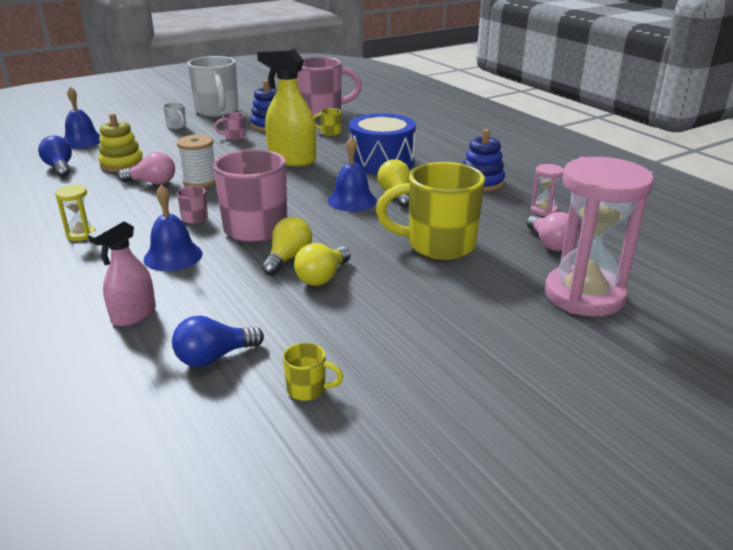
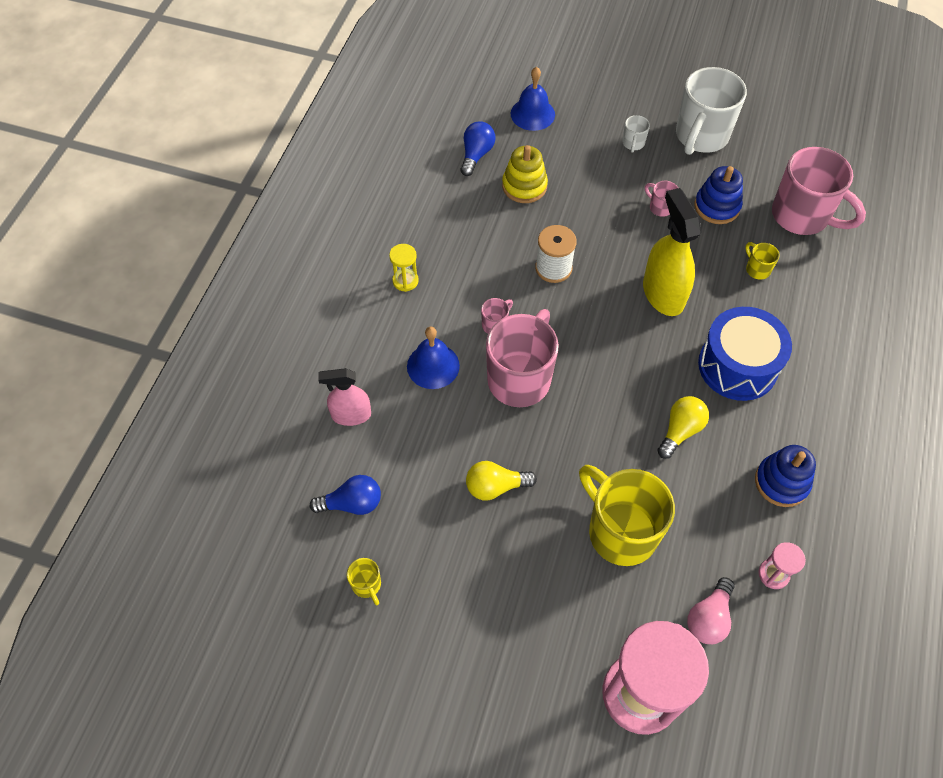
camera: 50 degrees right, 30 degrees up
pink light bulb [118,152,175,185] -> none
blue light bulb [172,316,264,367] -> blue light bulb turned 150 degrees clockwise [310,475,381,515]
yellow light bulb [262,217,312,276] -> none
blue bell [328,137,377,211] -> none

